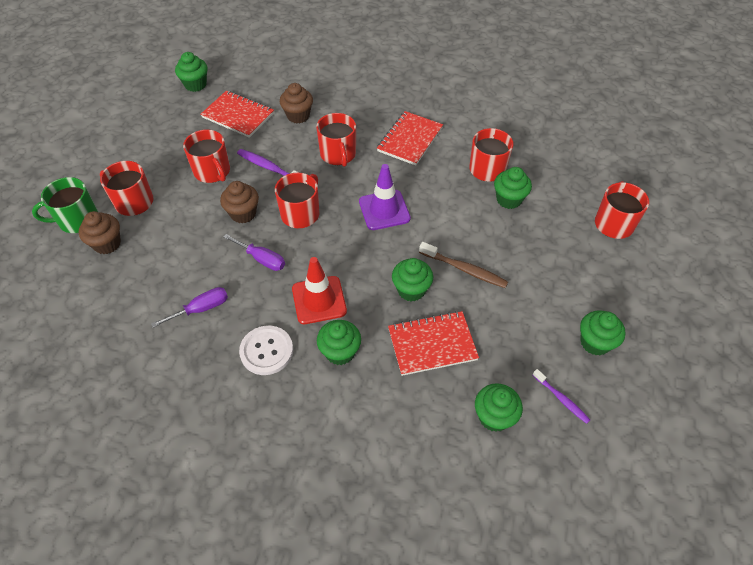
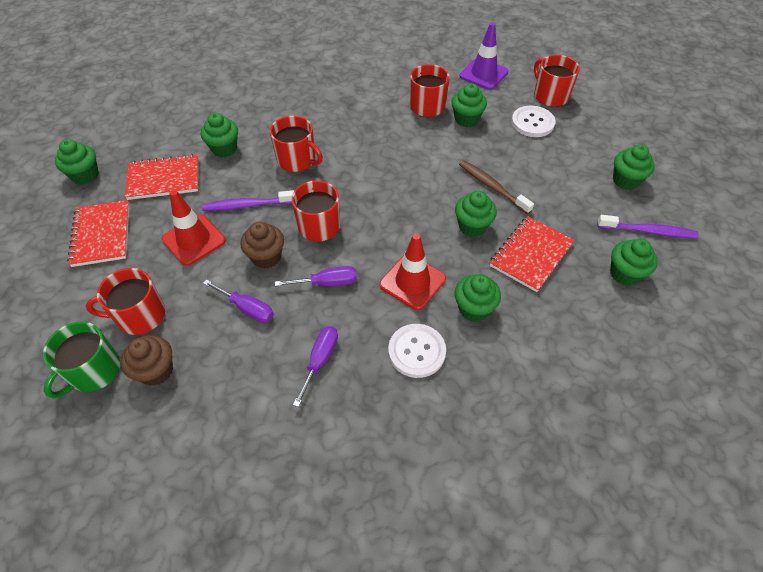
camera: 40 degrees left, 0 degrees up
red mug [183,129,230,183] -> red traffic cone [162,190,226,266]
brown cupcake [280,83,313,123] -> green cupcake [201,113,238,157]
purple traffic cone [359,164,411,230] -> purple traffic cone moved to [460,22,508,90]
red notebook [377,111,443,166] -> red notebook moved to [67,200,130,267]
brown toothbrush [419,242,508,288] -> brown toothbrush turned 120 degrees counterclockwise [459,160,534,214]
purple toothbrush [532,369,590,424] -> purple toothbrush [597,215,699,238], size x1.54
none -> purple screwdriver [203,280,274,323]
none -> white button [512,106,556,137]

